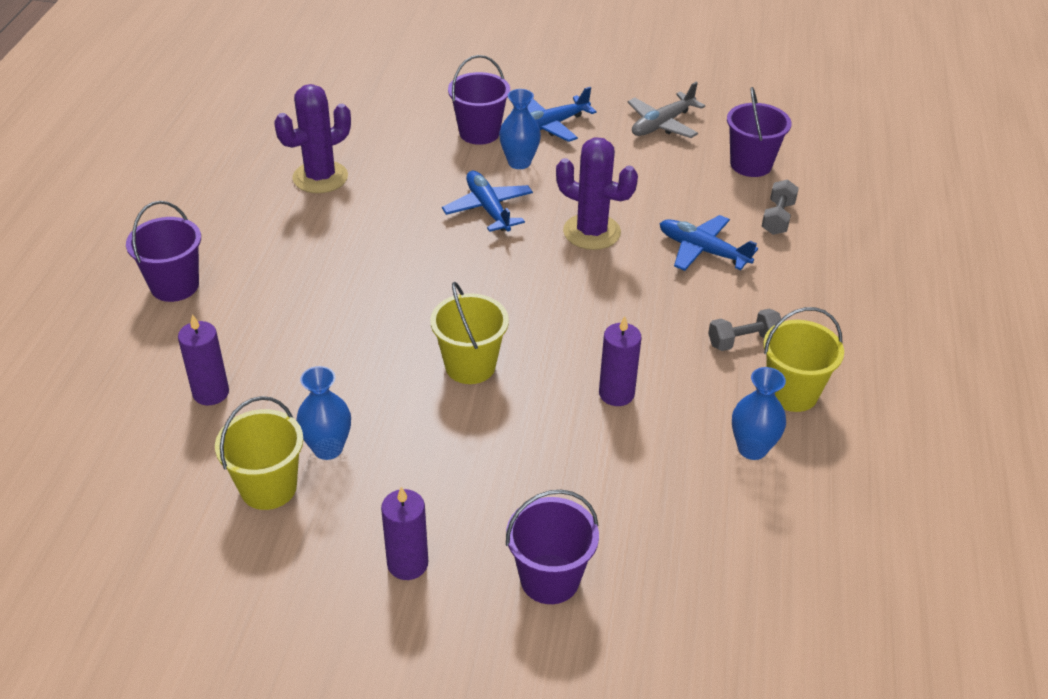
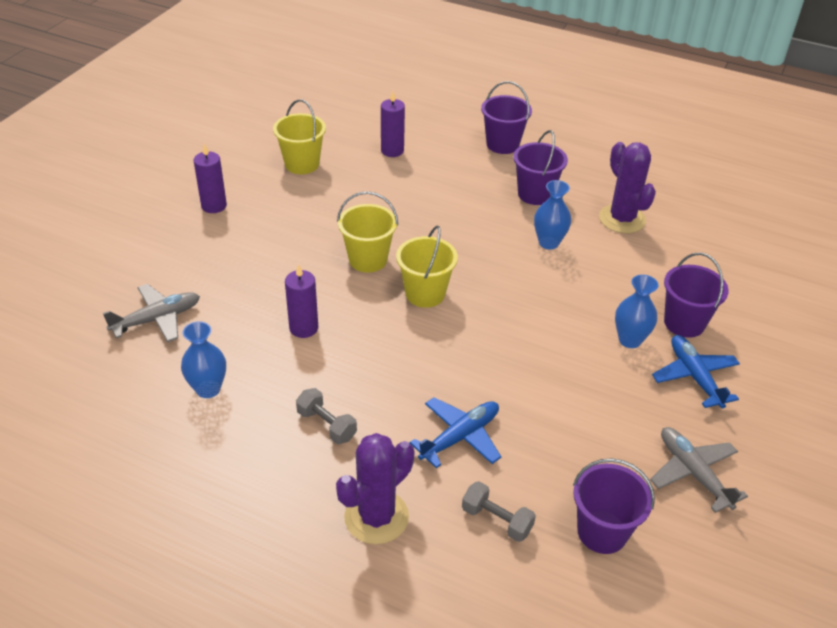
camera: 105 degrees right, 0 degrees up
blue vase [296,366,351,460] -> blue vase moved to [534,180,571,250]
blue plane [442,171,533,232] -> none
purple bucket [506,490,599,604] -> purple bucket moved to [513,130,568,205]
purple cactus [556,137,638,250] -> purple cactus moved to [336,433,414,544]
grey dumbbell [708,309,781,351] -> grey dumbbell turned 45 degrees counterclockwise [296,388,357,444]
yellow bucket [763,307,844,412] -> yellow bucket moved to [396,226,458,308]
none -> grey plane [103,284,200,342]

